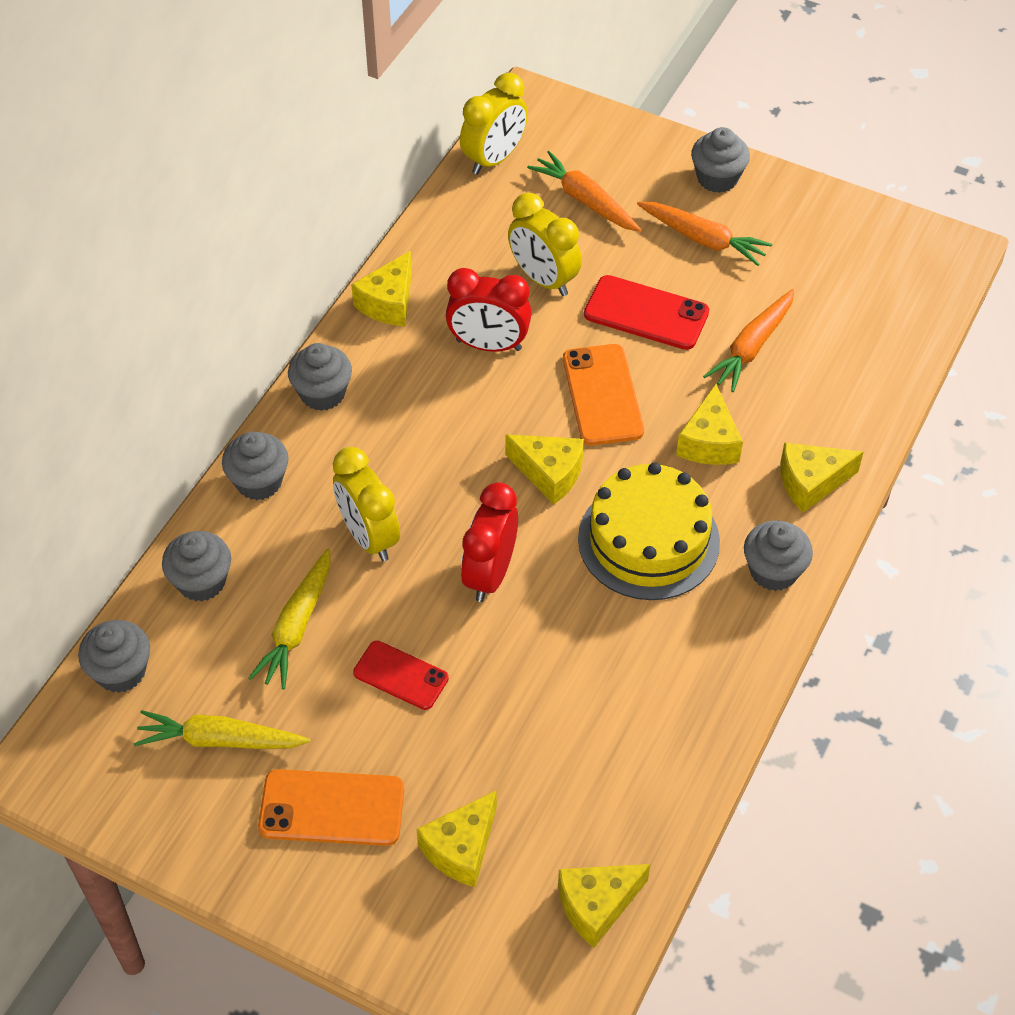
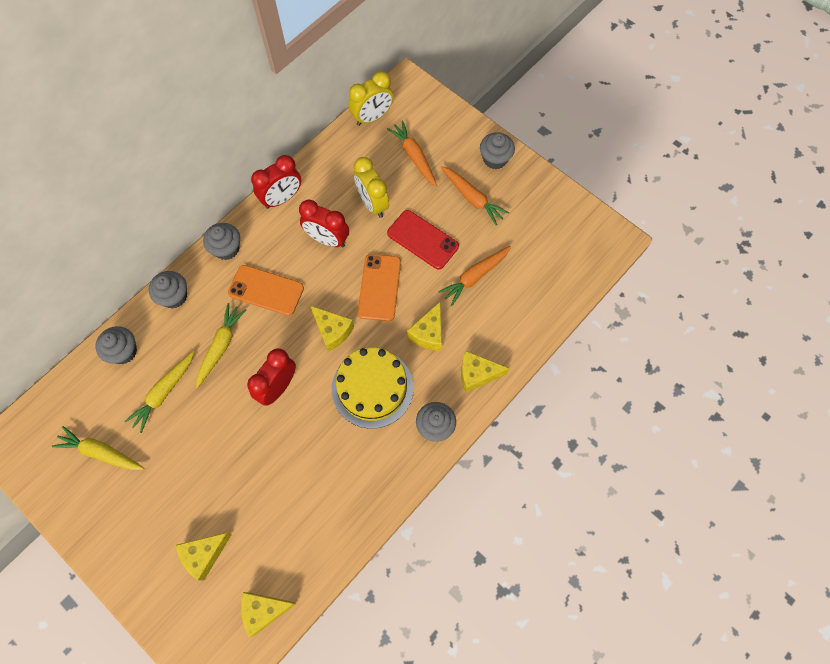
camera: 15 degrees right, 15 degrees up
grey cupcake [78,620,150,693] -> none
orange phone [258,769,404,846] -> orange phone moved to [228,265,304,316]
yellow clock [333,447,400,561] -> yellow carrot [196,303,247,388]
yellow cheese [351,251,412,326] -> red clock [251,155,301,209]
red phone [353,641,449,710] -> none

